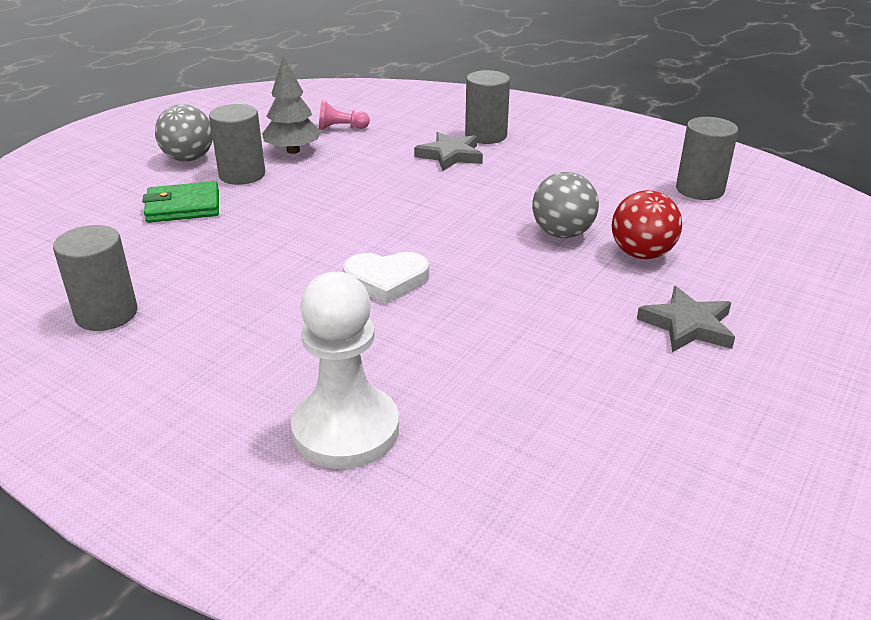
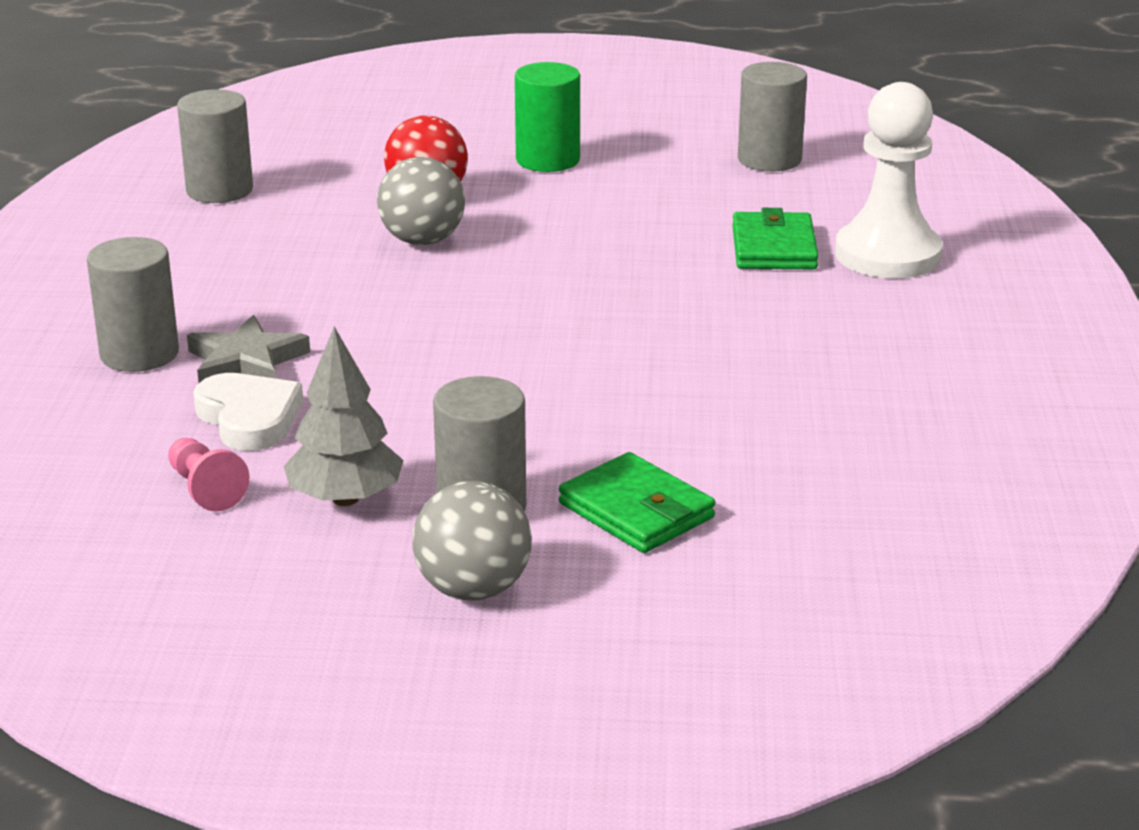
camera: 120 degrees left, 5 degrees down
grey cylinder [53,225,137,331] -> grey cylinder moved to [738,62,807,171]
white heart [343,252,429,304] -> white heart moved to [193,373,303,451]
grey star [637,286,735,352] -> green cylinder [515,62,580,172]
none -> green wallet [732,208,819,269]

